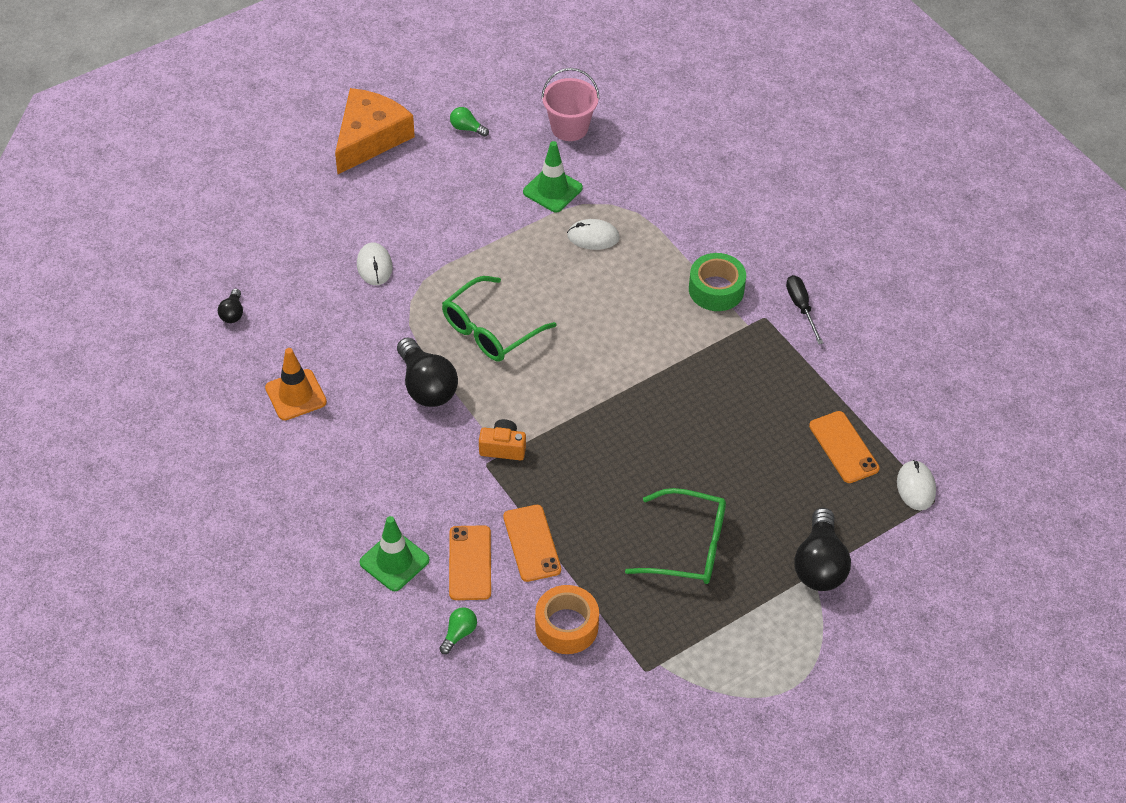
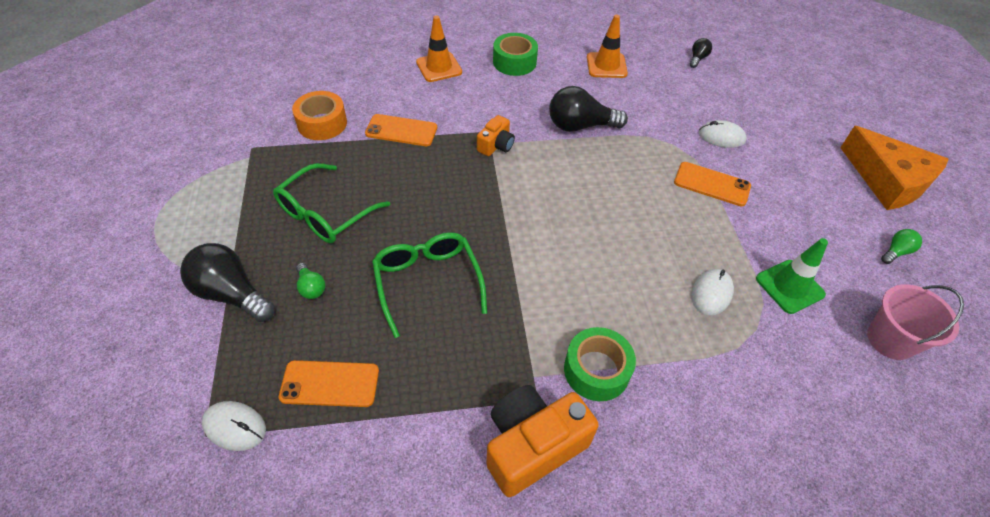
camera: 115 degrees right, 0 degrees up
black light bulb [218,289,243,323] -> black light bulb turned 90 degrees clockwise [690,38,712,68]
green traffic cone [360,516,429,591] -> orange traffic cone [416,16,462,82]
green light bulb [439,607,477,654] -> green light bulb moved to [296,263,325,299]
green glasses [442,276,556,362] -> green glasses moved to [372,232,487,338]
orange phone [449,525,491,600] -> orange phone moved to [674,162,751,206]
black screwdriver [786,275,823,344] -> orange camera [486,385,599,497]
none -> green tape [493,33,538,76]

